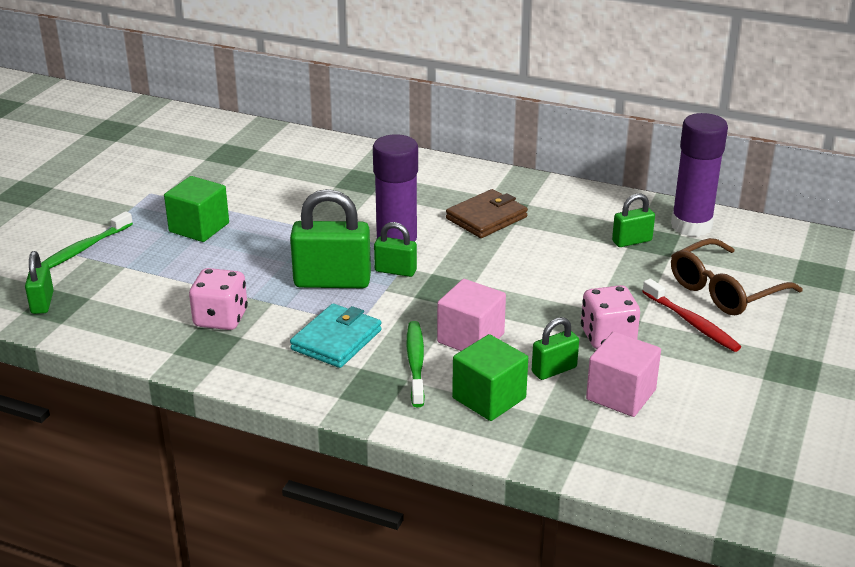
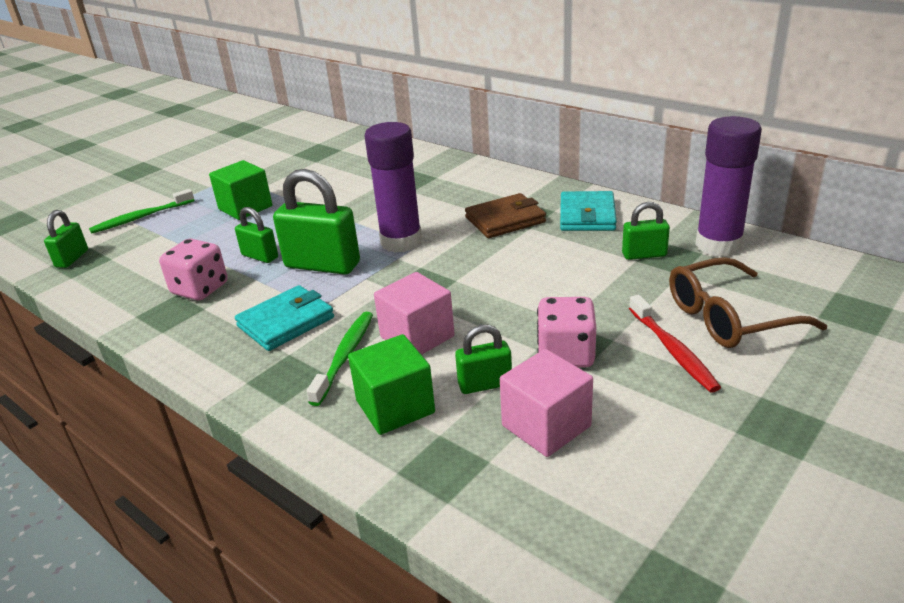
camera: 20 degrees right, 0 degrees up
green padlock [374,222,417,277] -> green padlock moved to [235,207,278,263]
none -> turquoise wallet [560,191,617,231]

